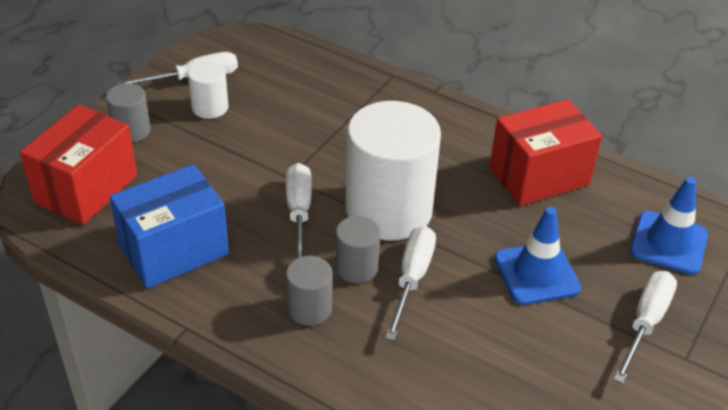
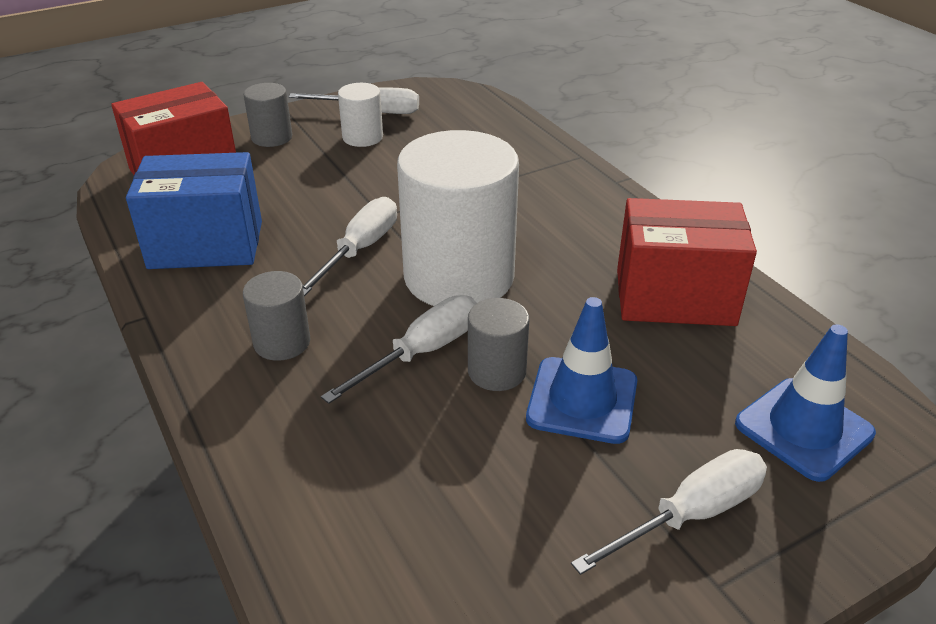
camera: 30 degrees right, 5 degrees down
grey cylinder [336,216,380,283] -> grey cylinder moved to [468,298,529,391]

